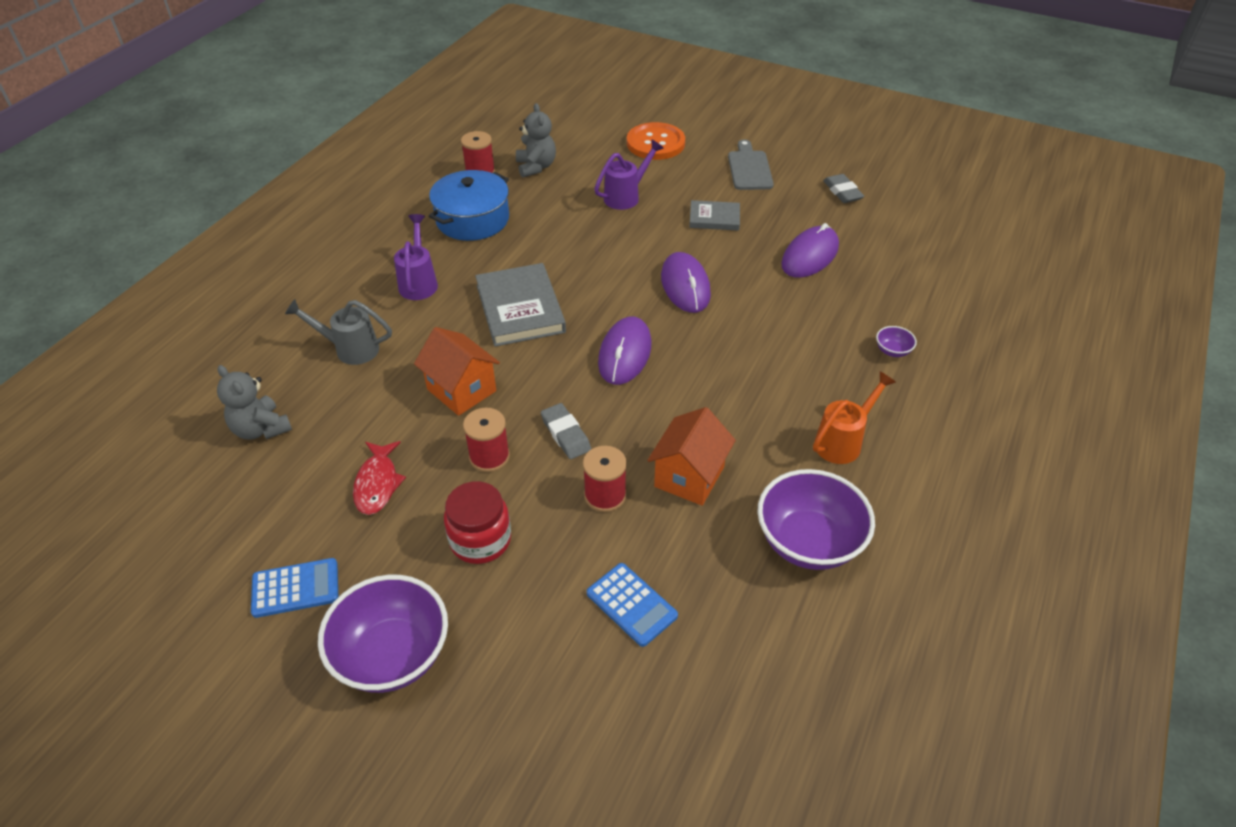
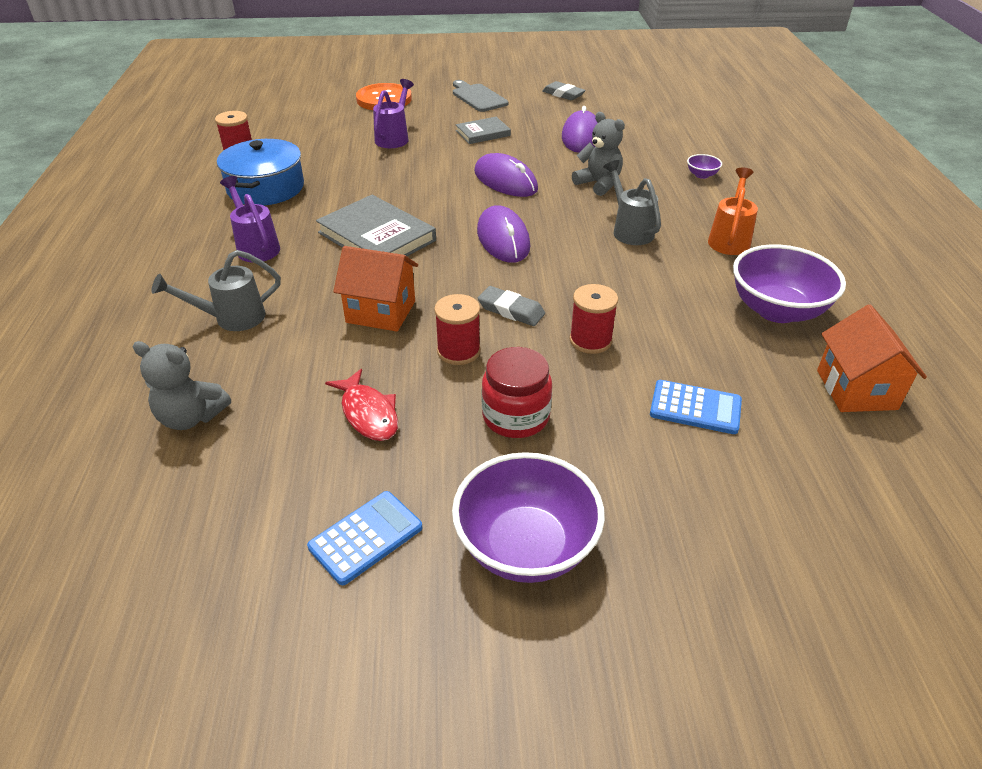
camera: 30 degrees left, 5 degrees down
grey teddy bear [516,103,556,178] -> grey teddy bear moved to [572,112,625,196]
orange house [647,407,736,506] -> orange house moved to [817,305,927,412]
none -> grey watering can [603,160,661,245]

